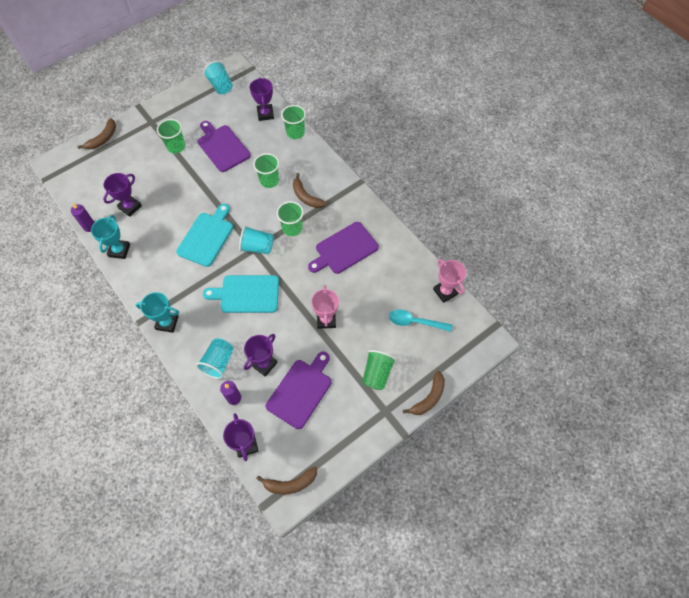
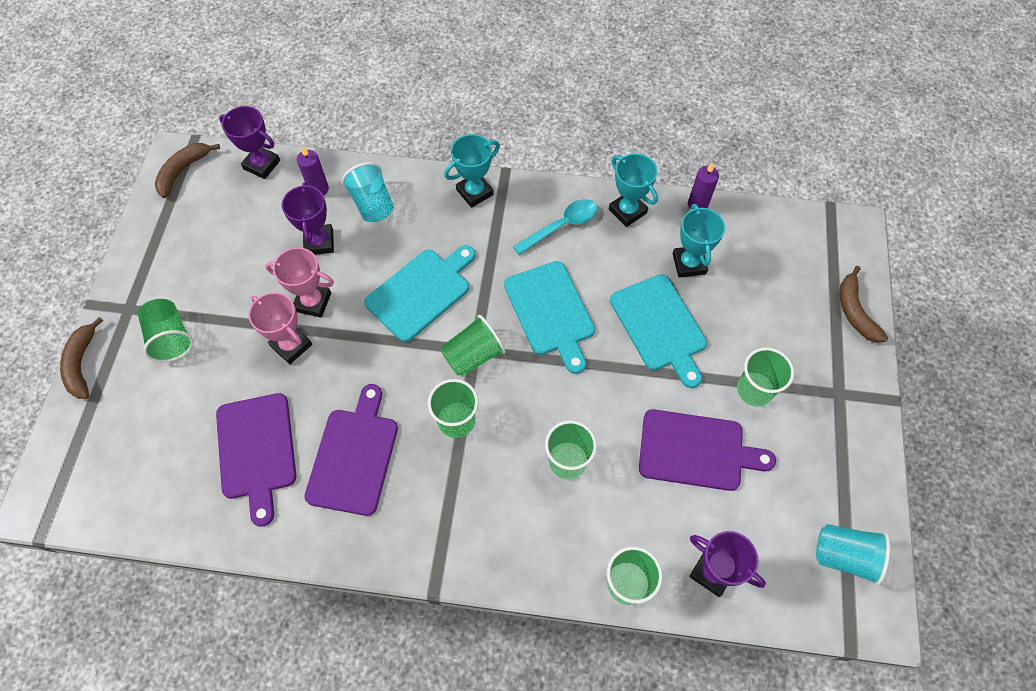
camera: 135 degrees right, 0 degrees up
purple trophy [103,173,142,217] -> turquoise trophy [673,204,725,277]
turquoise cup [239,225,274,254] -> green cup [441,315,506,377]
purple cutting board [266,352,332,429] -> purple cutting board moved to [216,393,296,527]
brown banana [293,173,326,208] -> none
turquoise spoon [389,309,452,332] -> turquoise spoon moved to [513,199,597,255]
pink trophy [433,259,466,303] -> pink trophy moved to [265,247,334,318]
none -> turquoise cutting board [610,274,707,388]

